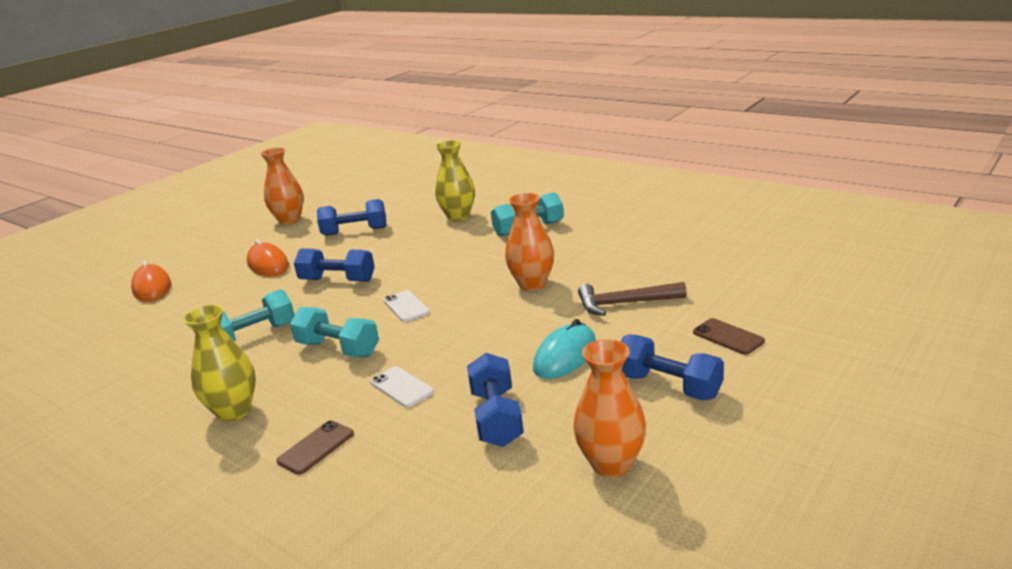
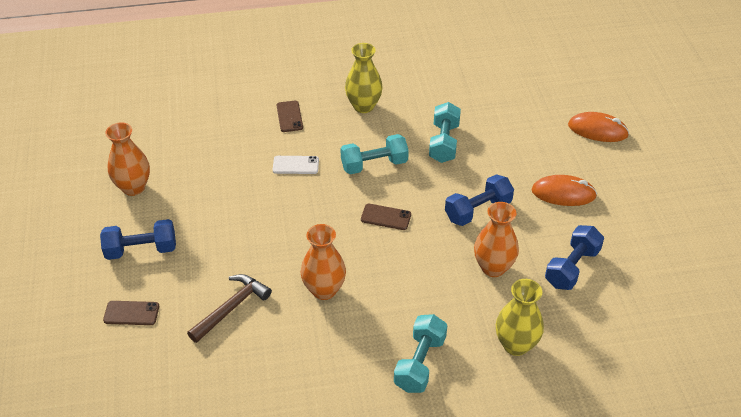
camera: 130 degrees right, 20 degrees up
orange vase [260,148,304,224] -> orange vase moved to [474,202,519,277]
white phone [383,290,430,322] -> brown phone [361,204,411,230]
blue dumbbell [467,353,524,447] -> none
turquoise mouse [533,319,596,379] -> none

